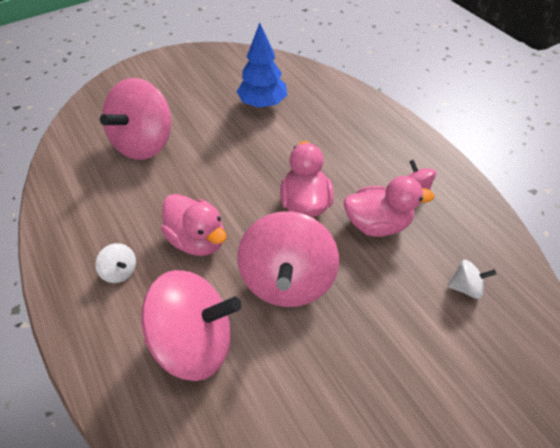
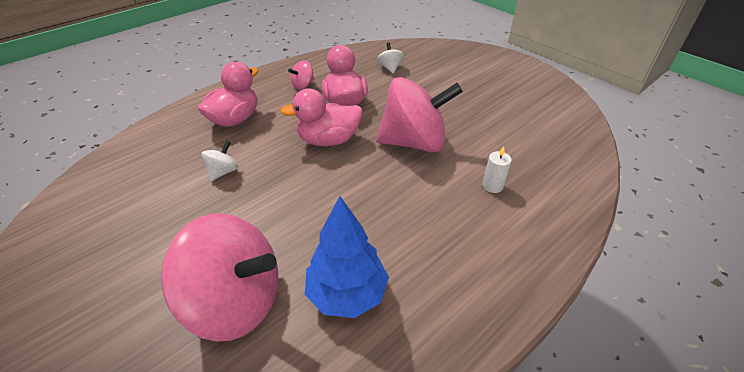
camera: 100 degrees left, 10 degrees down
white spinning top [95,243,136,283] -> white spinning top moved to [201,140,238,181]
pink spinning top [141,270,241,381] -> white candle [482,146,512,193]
pink duck [161,194,226,256] -> pink duck moved to [198,62,258,127]
blue tree [237,23,287,108] -> blue tree moved to [305,196,389,318]

